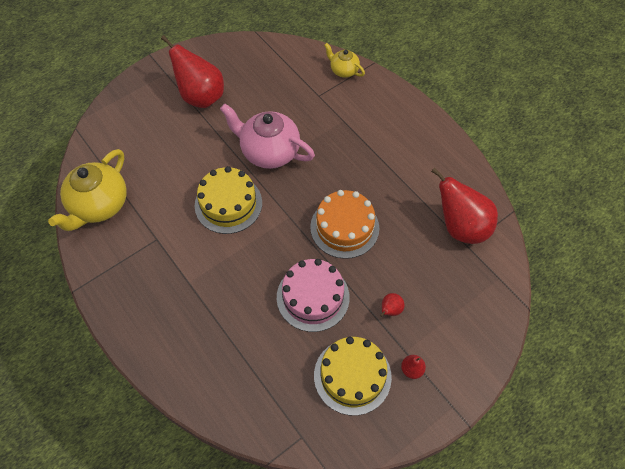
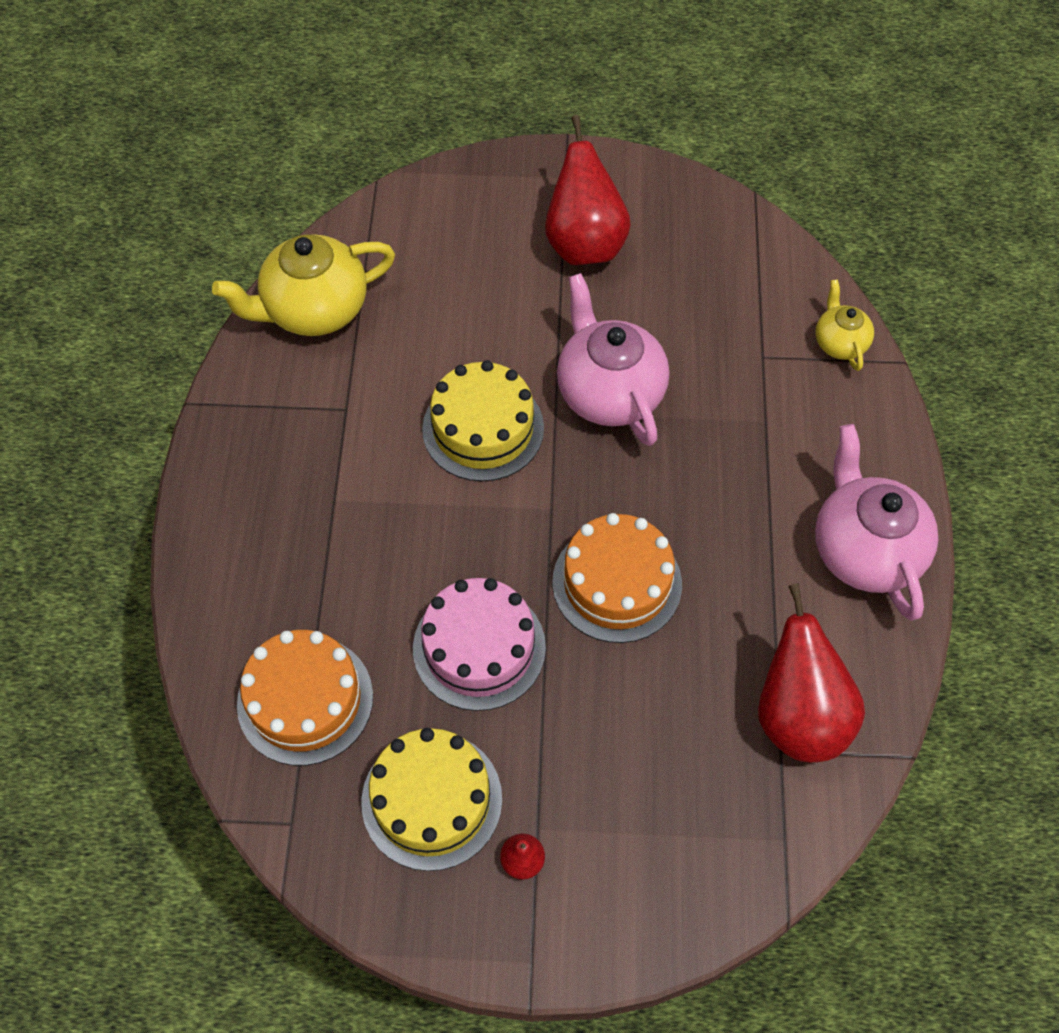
camera: 40 degrees right, 0 degrees up
red pear [380,293,405,317] -> none
none -> orange cake [237,630,373,766]
none -> pink teapot [815,424,938,621]

